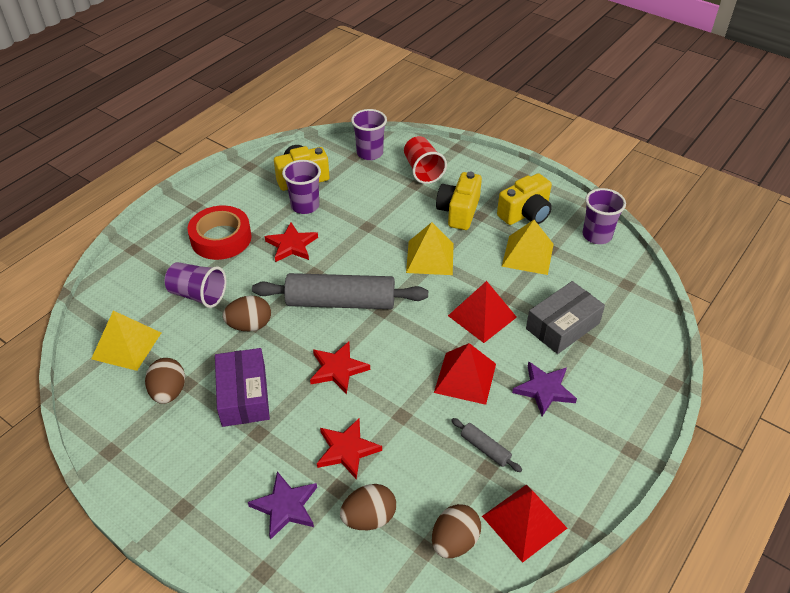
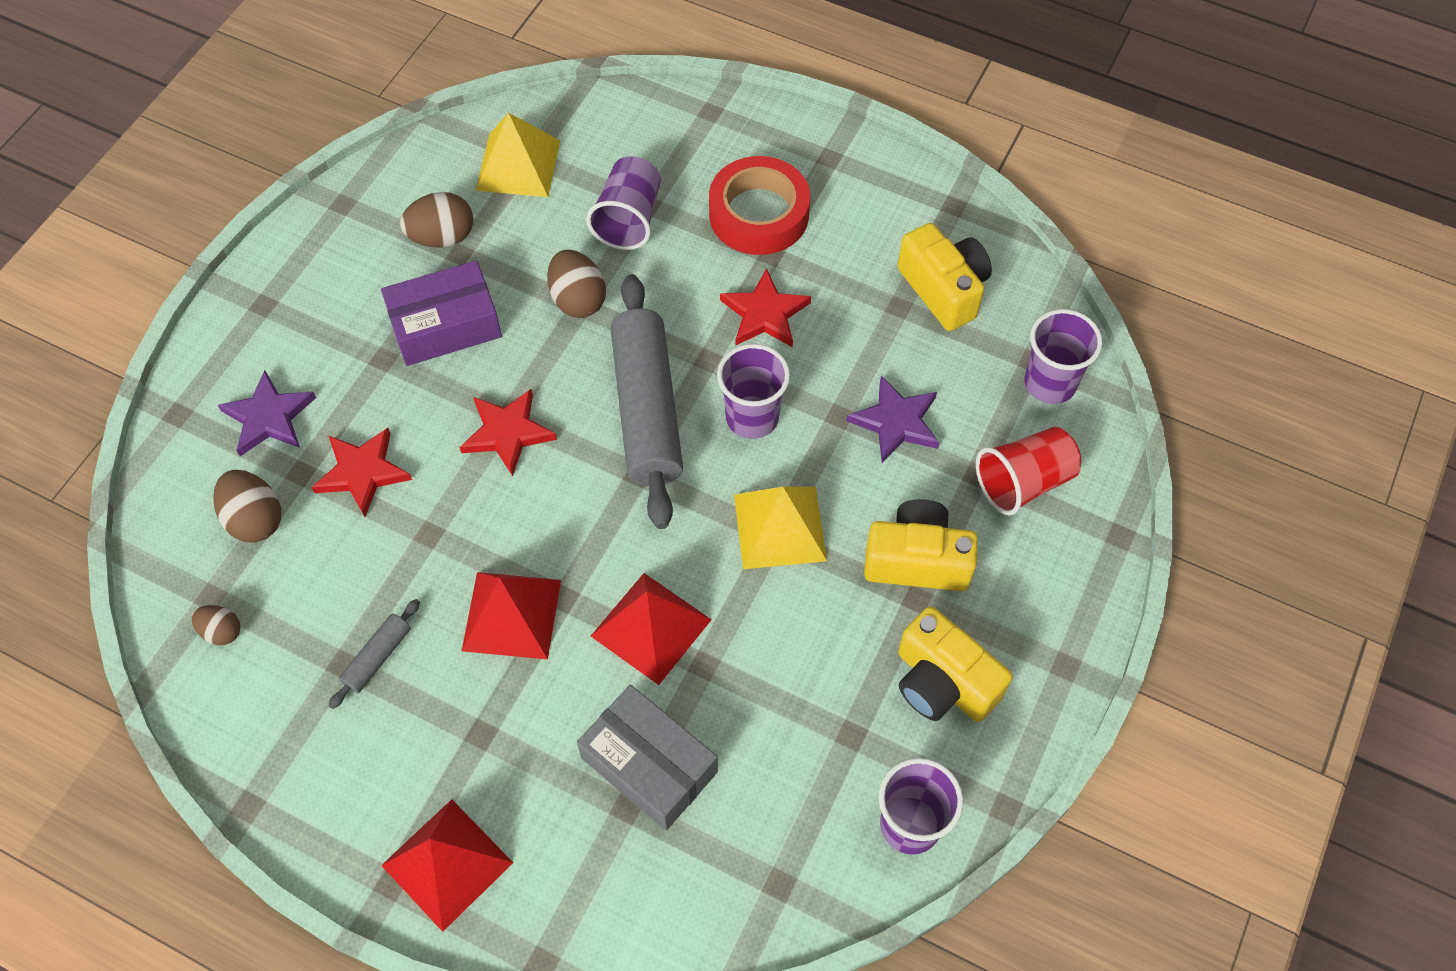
camera: 80 degrees right, 15 degrees up
purple cup [282,160,321,214] -> purple cup moved to [717,344,790,439]
brown egg [432,504,481,558] -> brown egg [192,605,241,645], size x0.60
red pyramid [482,485,567,563] -> red pyramid moved to [381,799,513,932]
yellow pyramid [502,220,554,275] -> none
purple star [512,361,577,416] -> purple star moved to [846,376,939,463]

